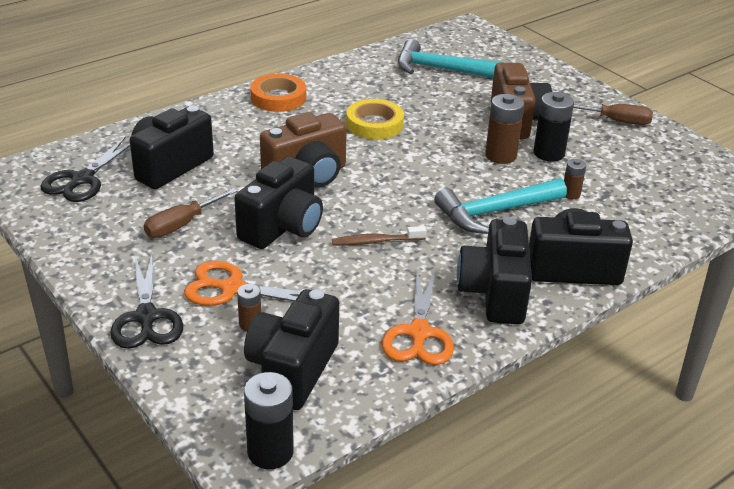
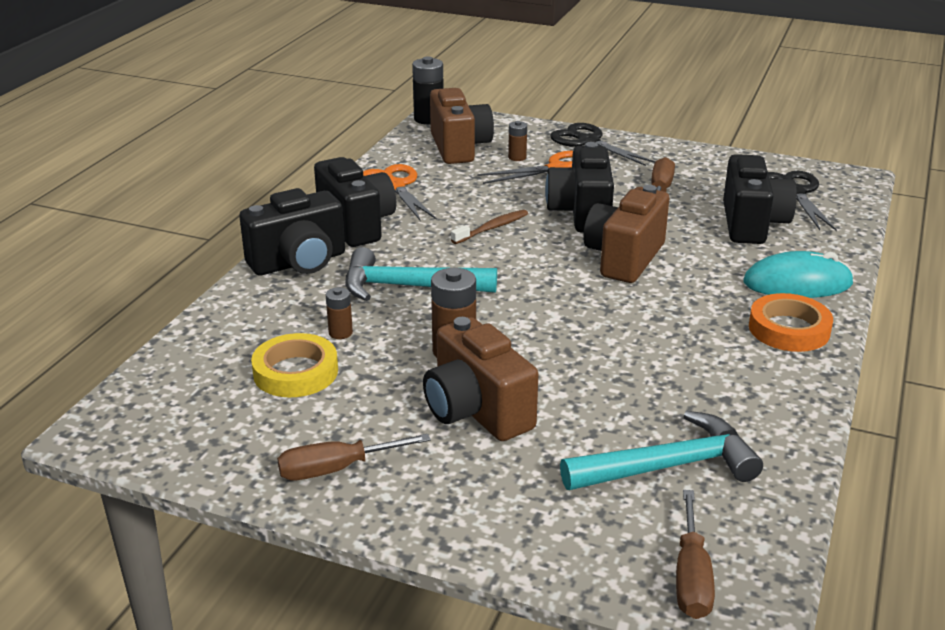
camera: 150 degrees right, 5 degrees down
black camera [244,289,339,410] -> brown camera [430,88,494,164]
yellow tape [346,99,404,140] -> yellow tape moved to [251,333,338,397]
turquoise hammer [434,178,567,234] -> turquoise hammer turned 120 degrees counterclockwise [345,247,497,301]
black battery [533,92,574,162] -> none
none -> brown screwdriver [676,490,715,619]
none -> turquoise mouse [743,251,854,298]

